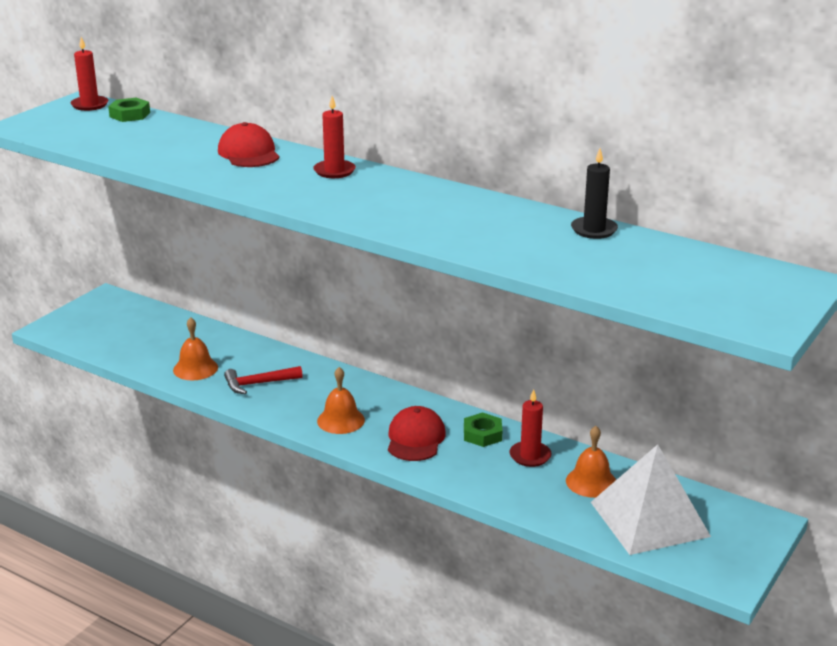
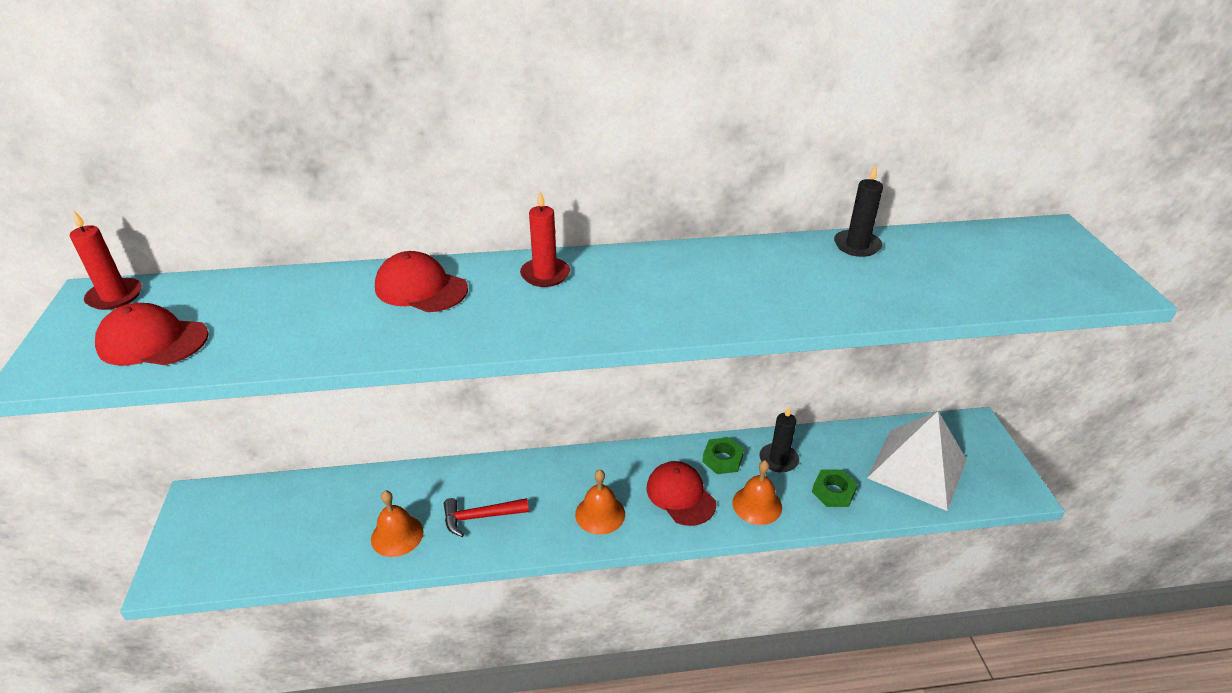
camera: 40 degrees left, 10 degrees up
green nut [108,98,150,122] -> green nut moved to [812,470,858,507]
red hammer [224,366,303,394] -> red hammer turned 45 degrees clockwise [444,498,529,537]
red candle [509,389,551,467] -> black candle [759,406,799,473]
orange bell [566,426,616,498] -> orange bell moved to [733,460,782,525]
none -> red cap [95,303,208,366]

